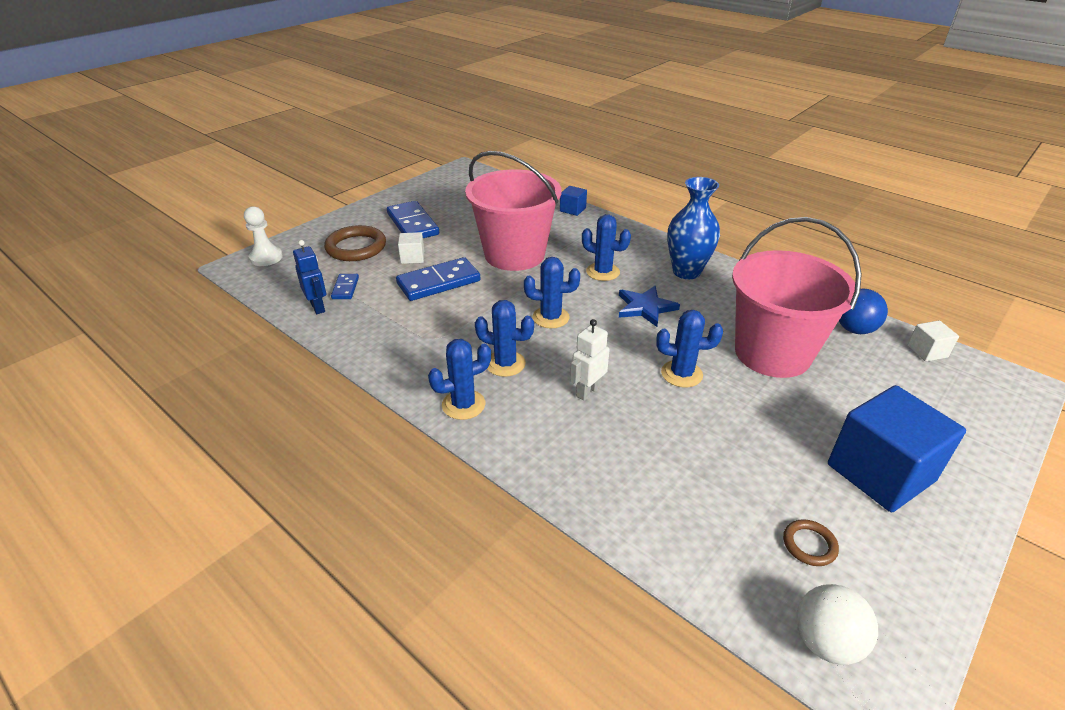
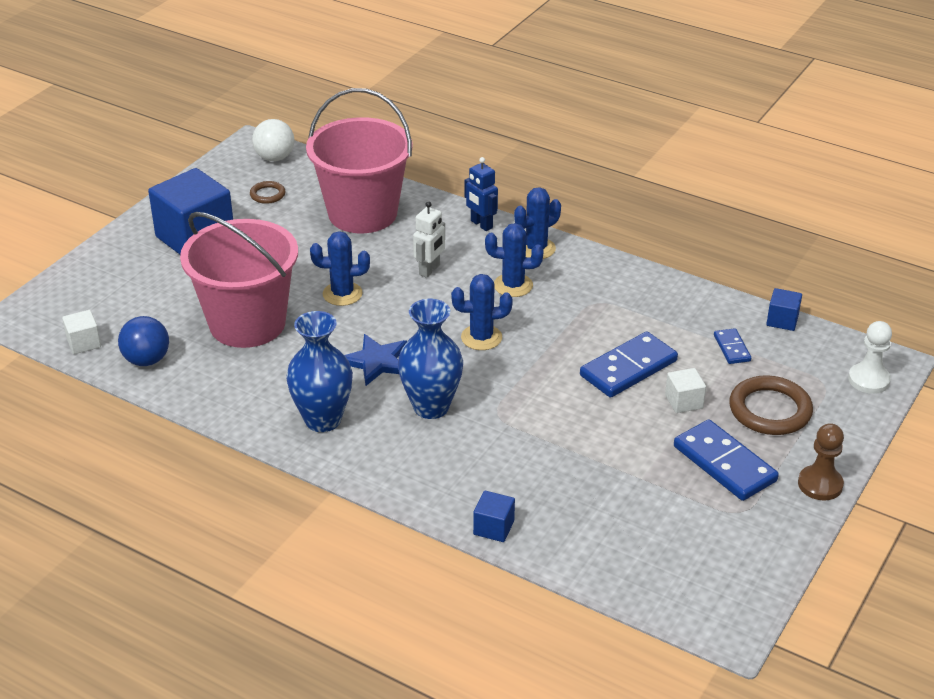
camera: 170 degrees right, 0 degrees up
blue robot [293,240,326,314] -> blue robot moved to [464,157,498,231]
pink bucket [465,151,562,271] -> pink bucket moved to [306,88,413,233]
blue cactus [582,214,631,281] -> blue vase [398,299,463,419]
none -> blue cube [767,288,802,331]
none -> brown pawn [798,423,844,500]

